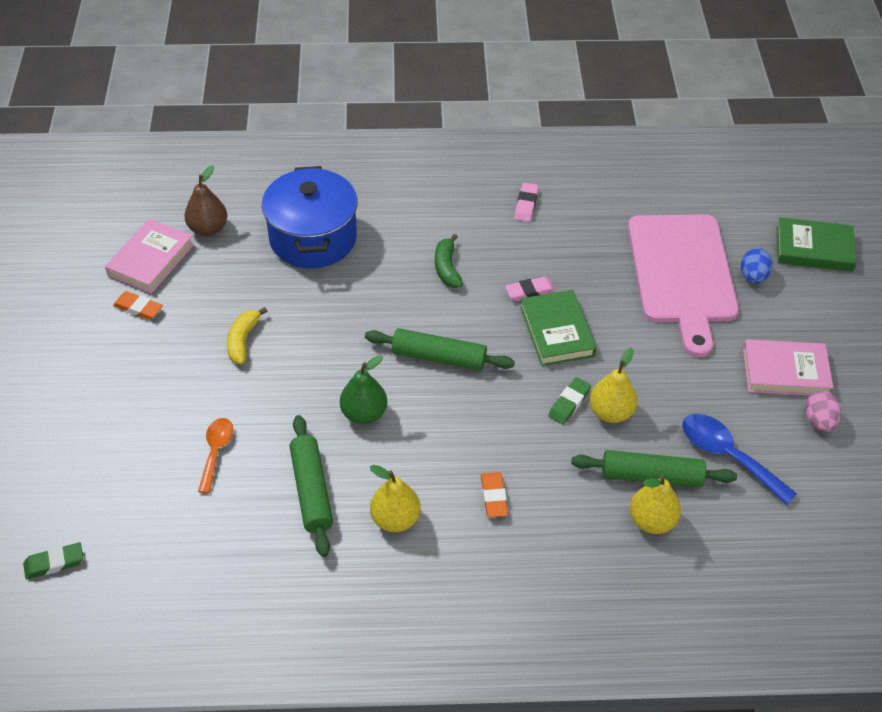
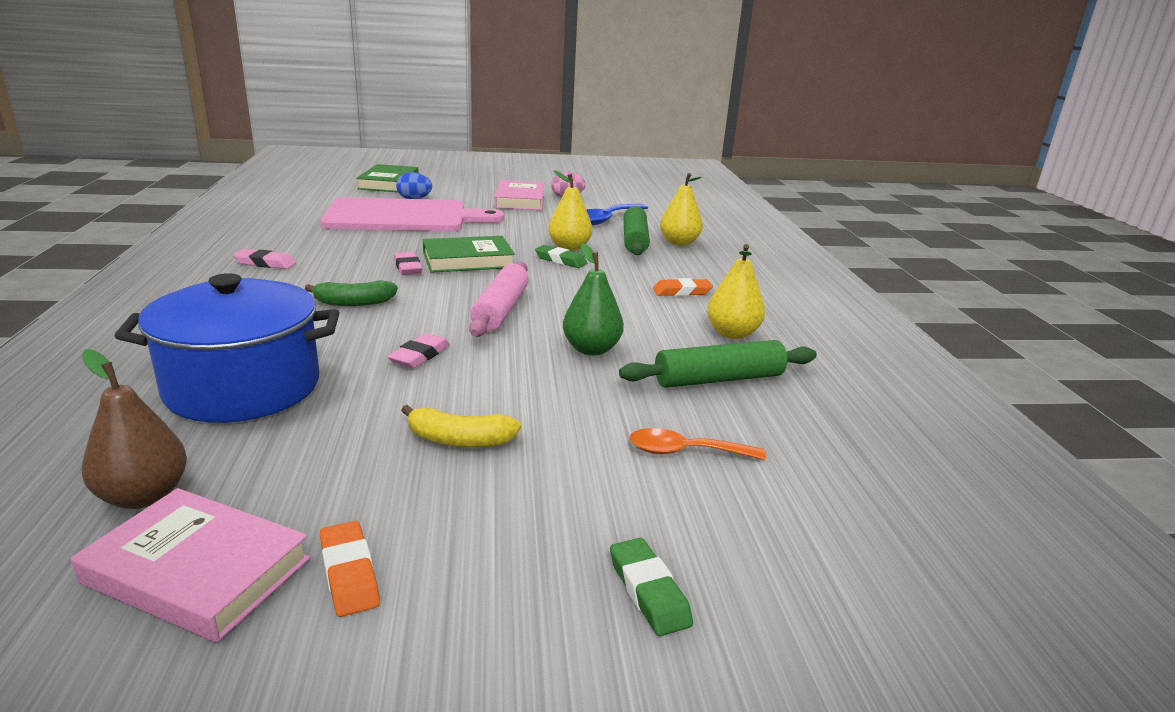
camera: 95 degrees left, 25 degrees down
green eraser [23,542,83,579] -> green eraser moved to [610,538,693,636]
orange eraser [113,291,163,320] -> orange eraser turned 45 degrees counterclockwise [320,521,380,617]
green rolling pin [365,328,515,371] -> pink rolling pin [469,262,529,337]
none -> pink eraser [387,333,450,369]

